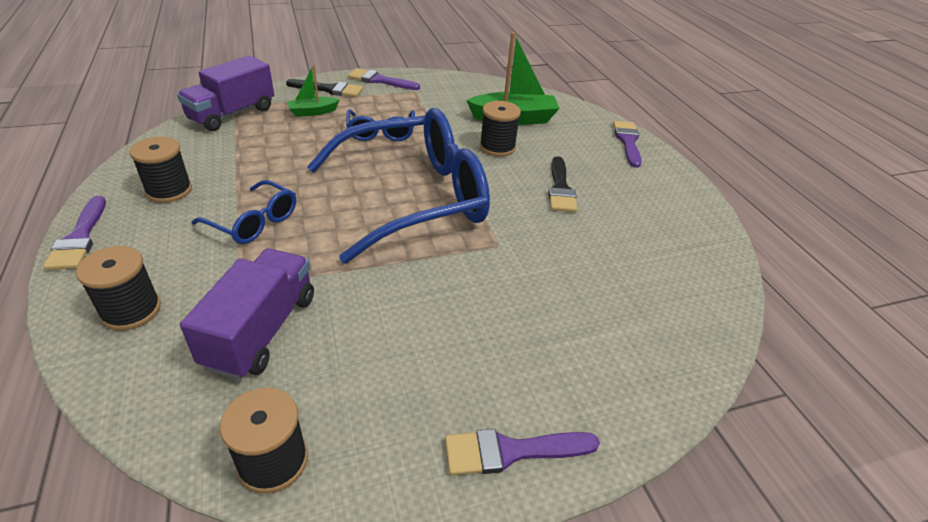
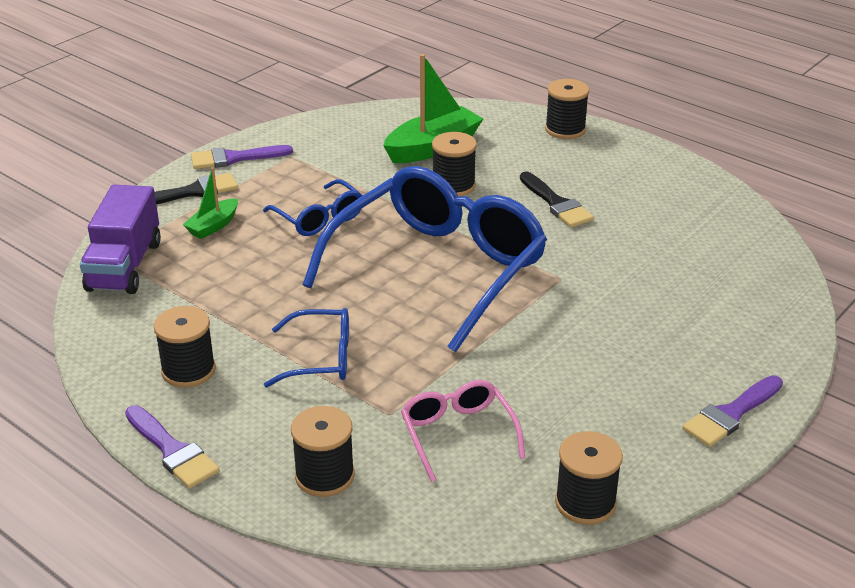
camera: 30 degrees left, 5 degrees down
purple truck [180,249,314,380] -> pink glasses [401,380,525,482]
purple brush [613,121,642,168] -> black spool [545,79,589,139]

